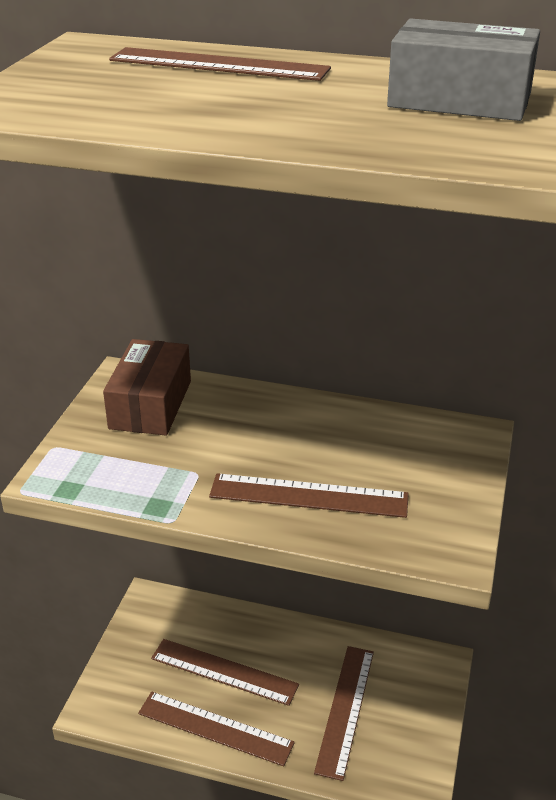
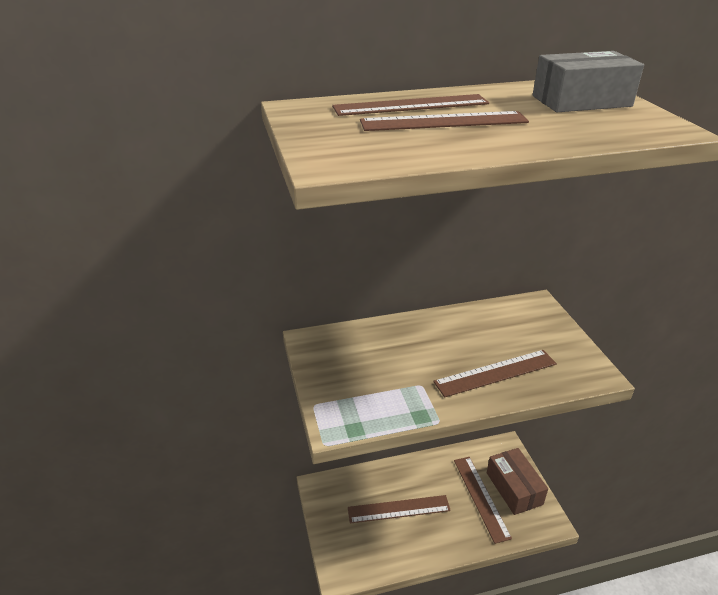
camera: 30 degrees left, 0 degrees up
brown box [103,339,191,436] -> brown box moved to [487,448,548,515]
brown ruler [138,692,295,766] -> brown ruler moved to [360,111,529,131]

